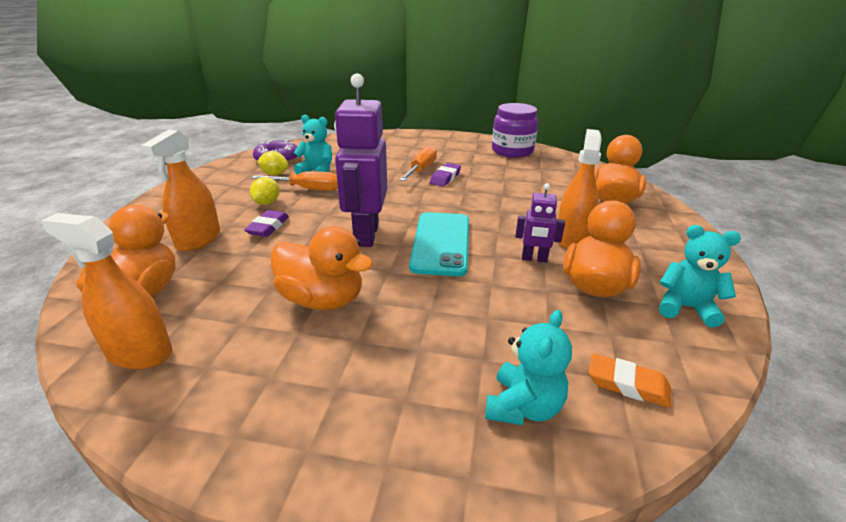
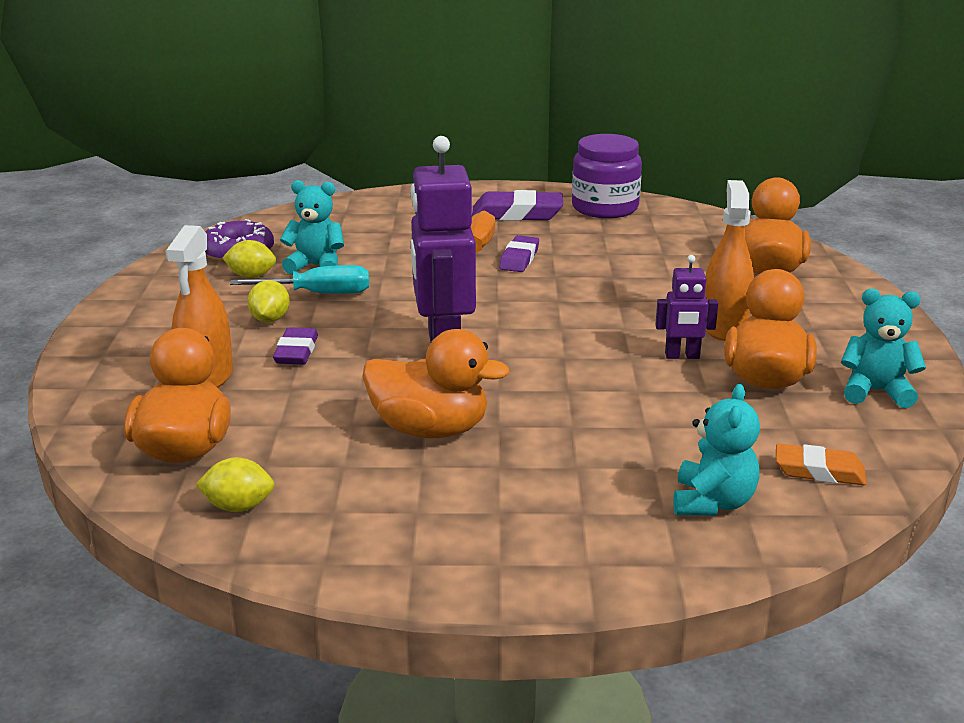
camera: 10 degrees left, 5 degrees down
orange spray bottle [41,213,172,369] -> yellow lemon [196,457,274,512]
orange screwdriver [252,171,338,191] -> turquoise screwdriver [230,265,369,294]
turquoise phone [409,212,469,276] -> none
none -> purple eraser [472,190,563,221]

